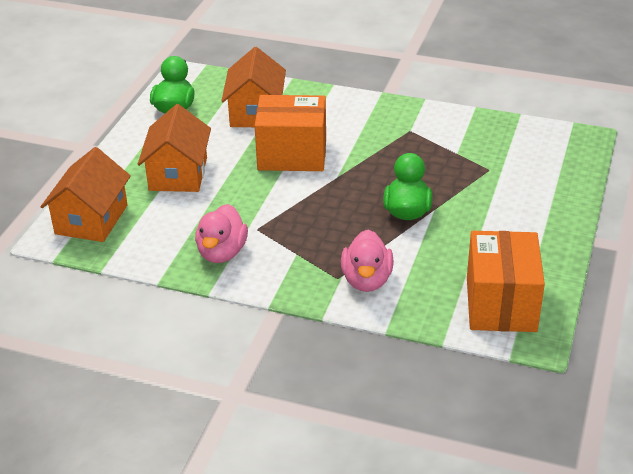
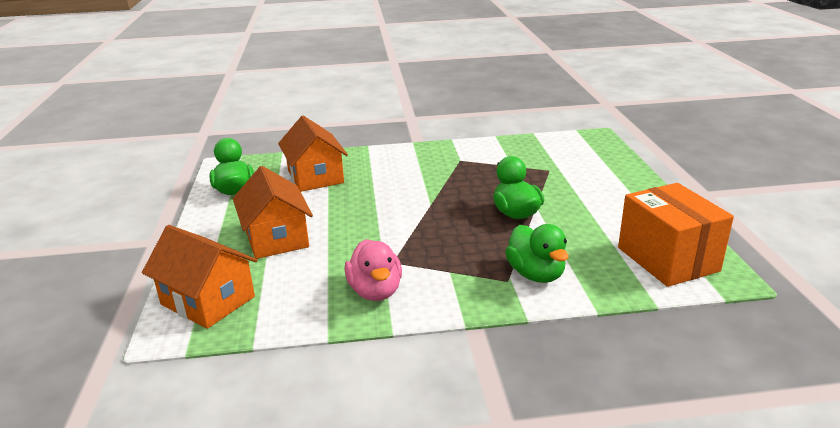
camera: 25 degrees left, 10 degrees down
orange house [41,147,131,242] -> orange house turned 45 degrees counterclockwise [142,225,257,329]
orange box [255,95,326,171] -> none
pink duck [341,230,394,292] -> green duck [505,224,569,283]

